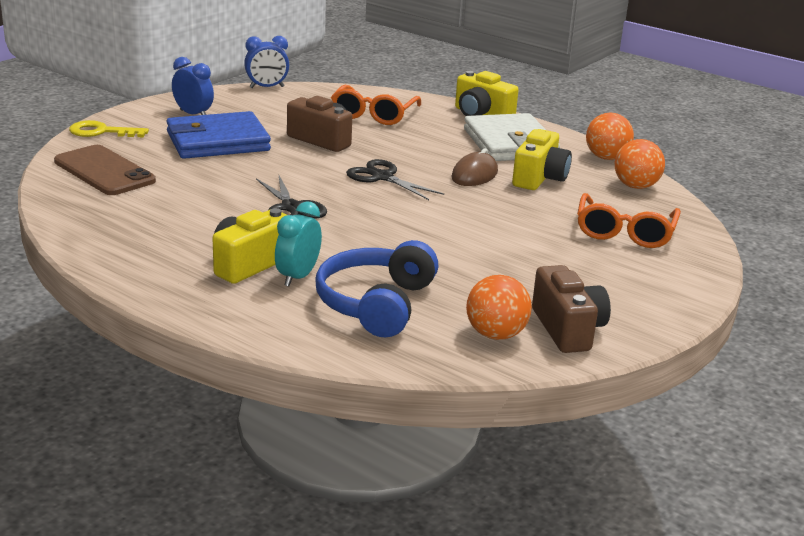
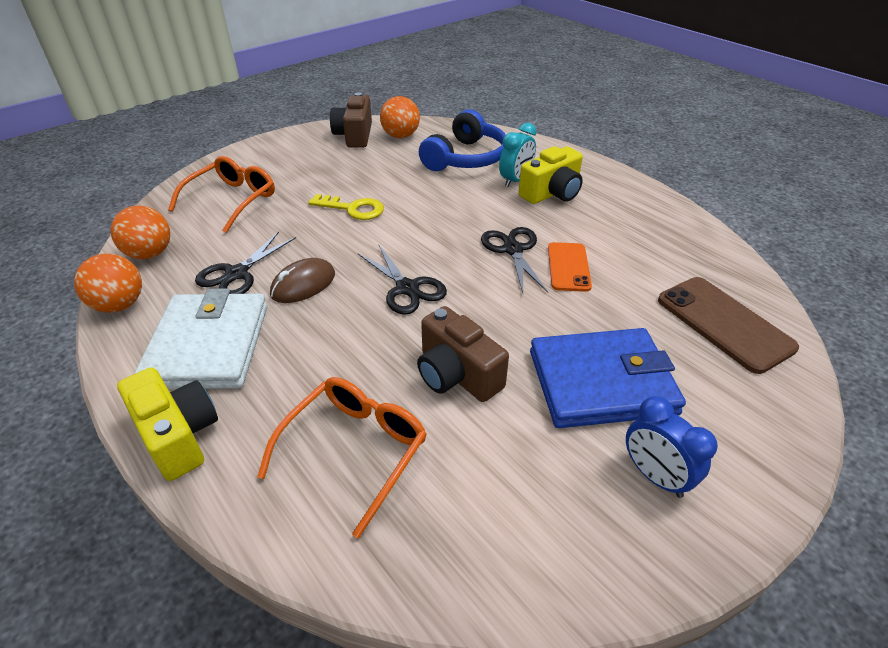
camera: 165 degrees left, 15 degrees up
yellow key [69,120,149,137] -> yellow key moved to [308,194,384,220]
blue clock [244,36,289,88] -> none
yellow camera [512,129,572,190] -> black scissors [195,231,296,294]
none -> orange phone [548,242,592,292]

